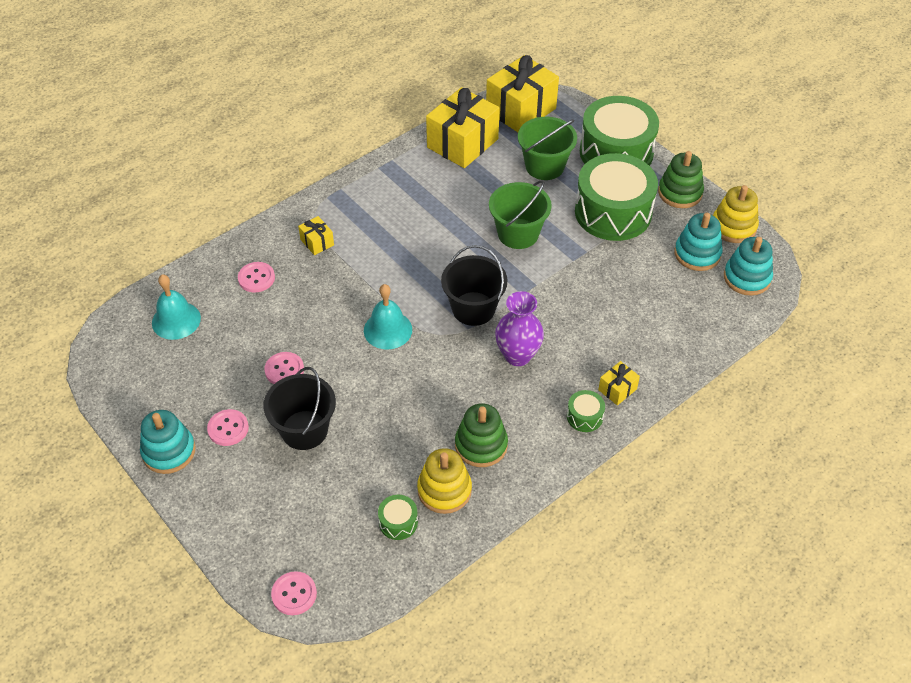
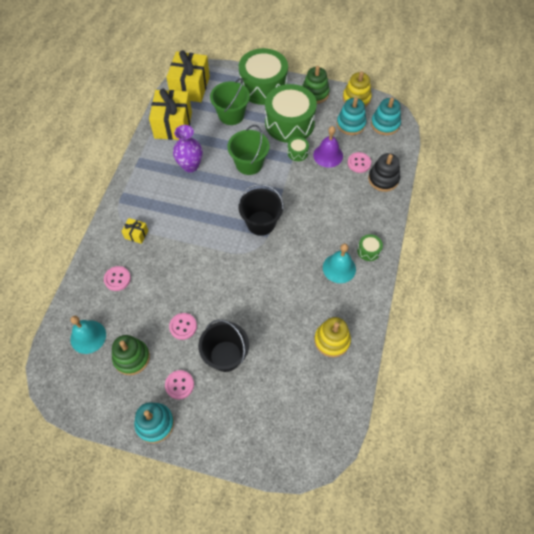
camera: 35 degrees left, 10 degrees up
pink button [271,571,317,615] -> pink button moved to [348,152,371,173]
turquoise bell [364,284,412,349] -> turquoise bell moved to [323,243,356,283]
green drum [378,495,418,540] -> green drum moved to [287,137,309,161]
green stacking toy [455,403,508,467] -> green stacking toy moved to [112,335,150,375]
purple vase [495,291,544,366] -> purple vase moved to [173,125,203,172]
yellow gift [598,361,640,405] -> none
none -> purple bell [313,126,343,168]
none -> black stacking toy [368,153,400,192]

